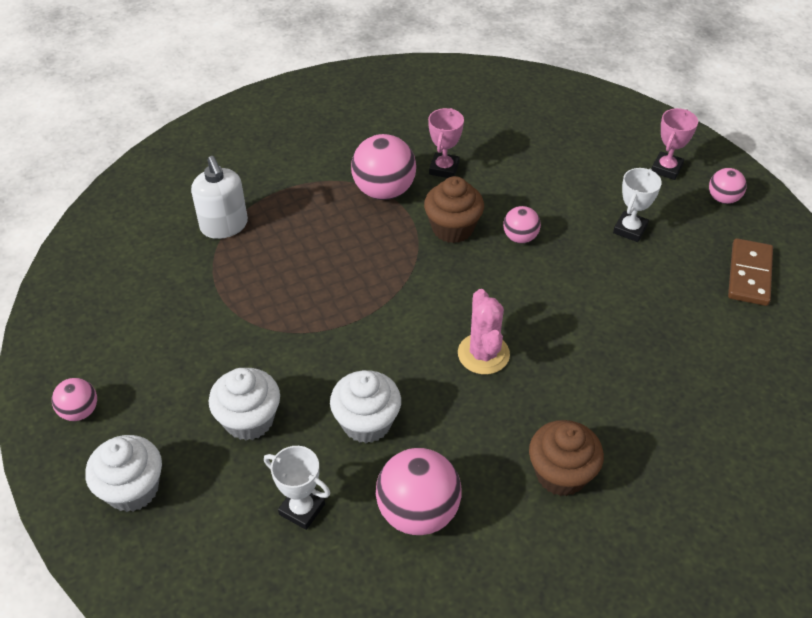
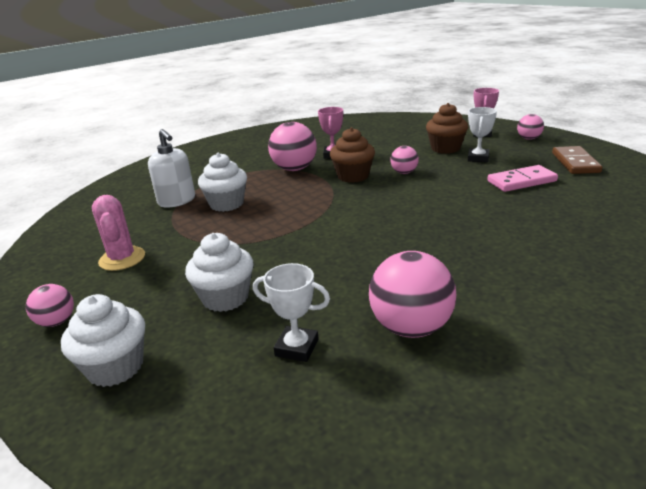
camera: 10 degrees left, 20 degrees down
white cupcake [330,370,401,443] -> white cupcake moved to [198,153,247,212]
pink cactus [458,289,510,374] -> pink cactus moved to [92,195,145,271]
brown cupcake [529,420,604,496] -> brown cupcake moved to [426,103,468,154]
none -> pink domino [487,165,558,192]

